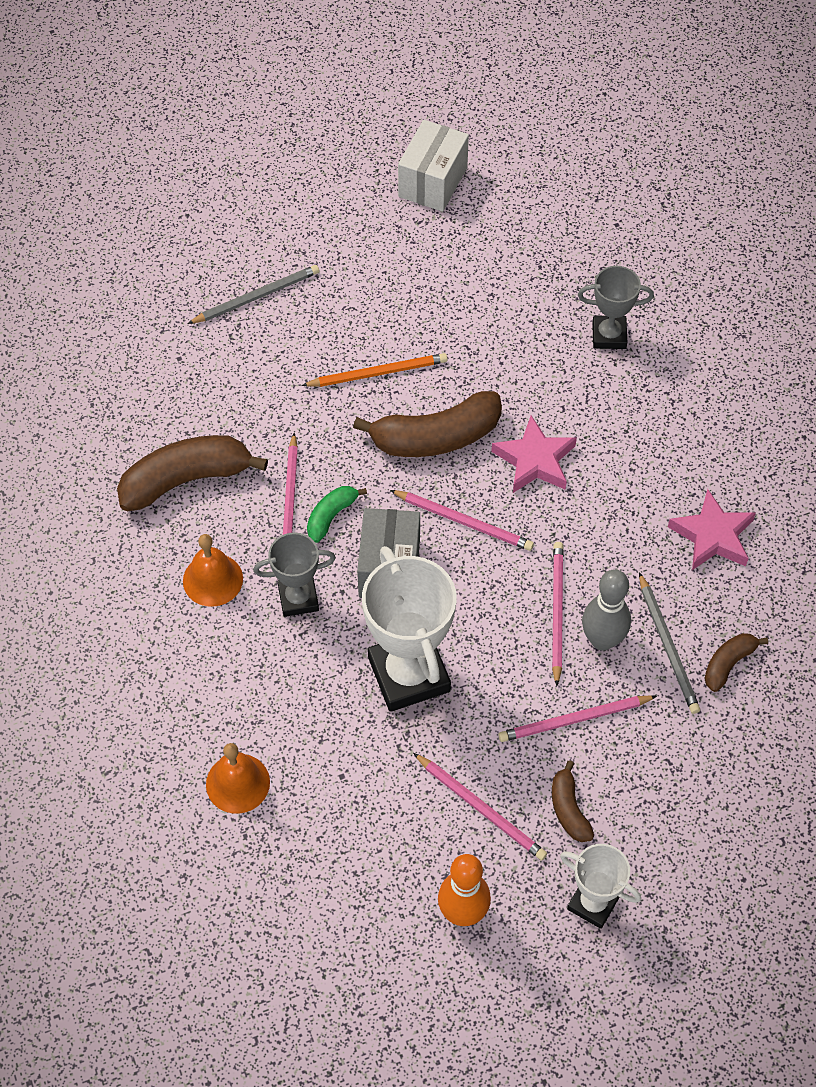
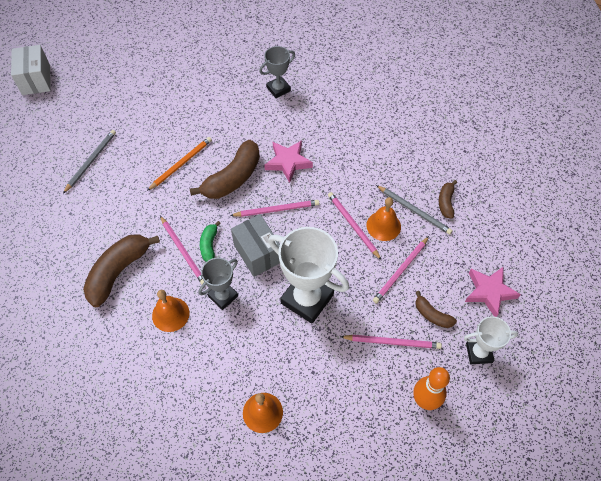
camera: 35 degrees left, 0 degrees up
white box [398,120,469,212] -> white box moved to [11,45,51,95]
grey bowling pin [582,569,631,651] -> orange bell [366,197,401,241]
pink star [668,489,756,570] -> pink star moved to [465,266,521,317]

